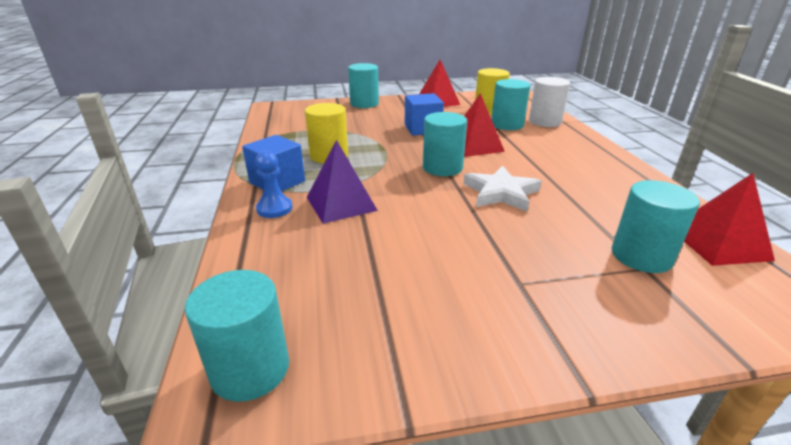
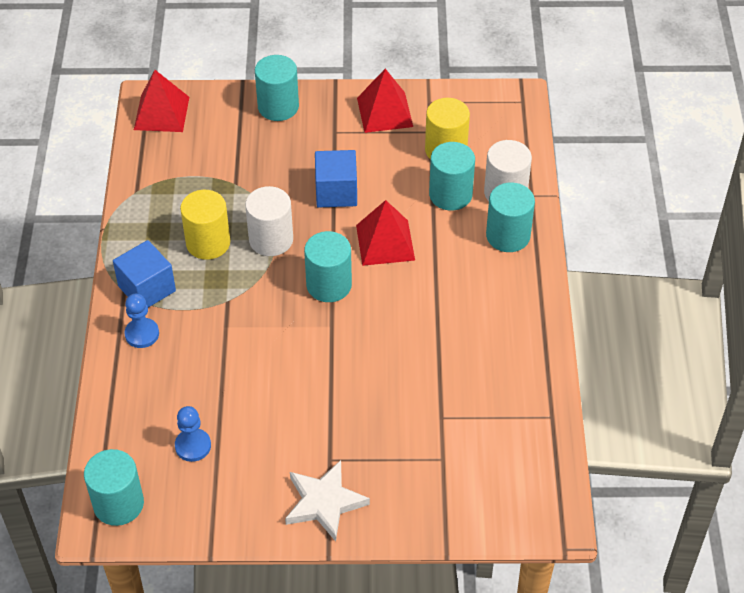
camera: 10 degrees right, 20 degrees up
purple pyramid [307,140,378,224] -> none
white star [463,165,542,211] -> white star moved to [285,460,370,541]
turquoise cylinder [612,180,700,273] -> turquoise cylinder moved to [486,183,535,252]
red pyramid [684,173,775,266] -> red pyramid moved to [134,70,189,132]
none -> blue pawn [175,406,211,462]
none -> white cylinder [245,186,293,256]

